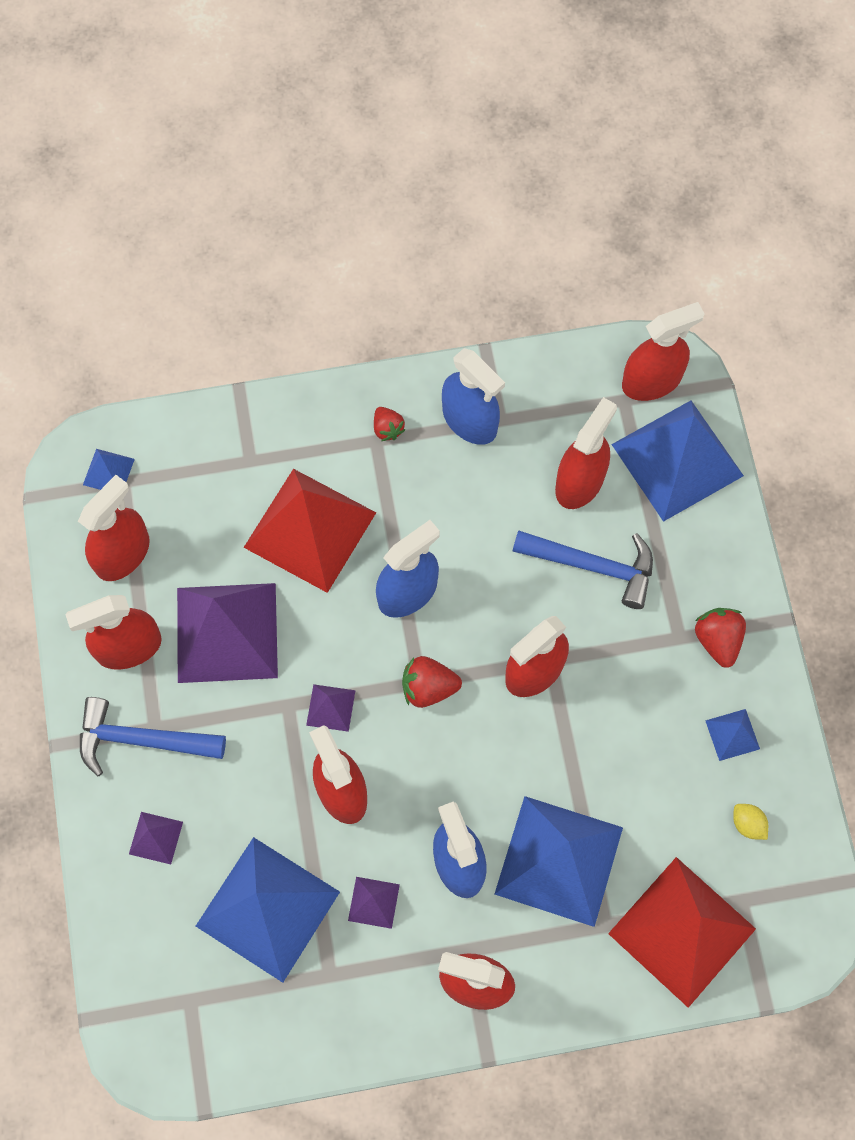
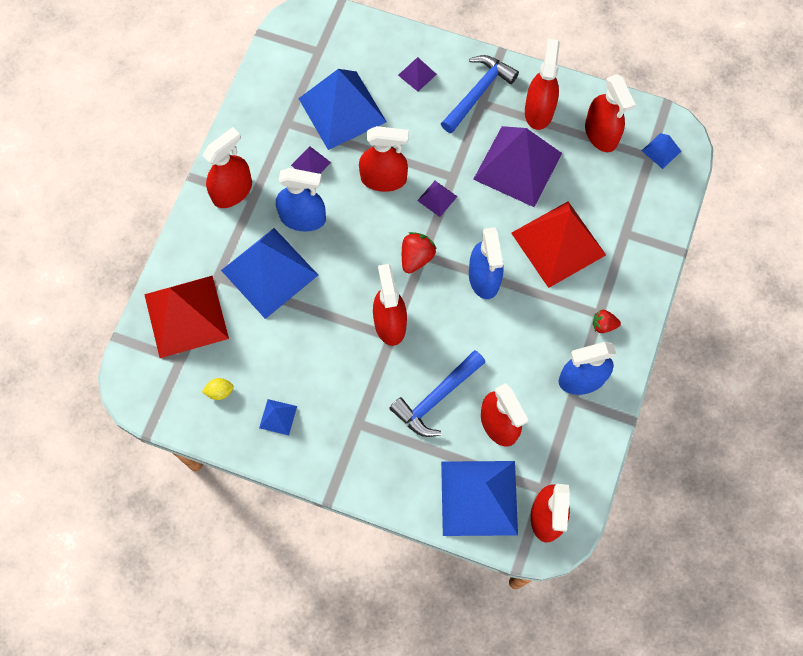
camera: 120 degrees right, 0 degrees up
red strawberry [695,608,746,668] -> none

